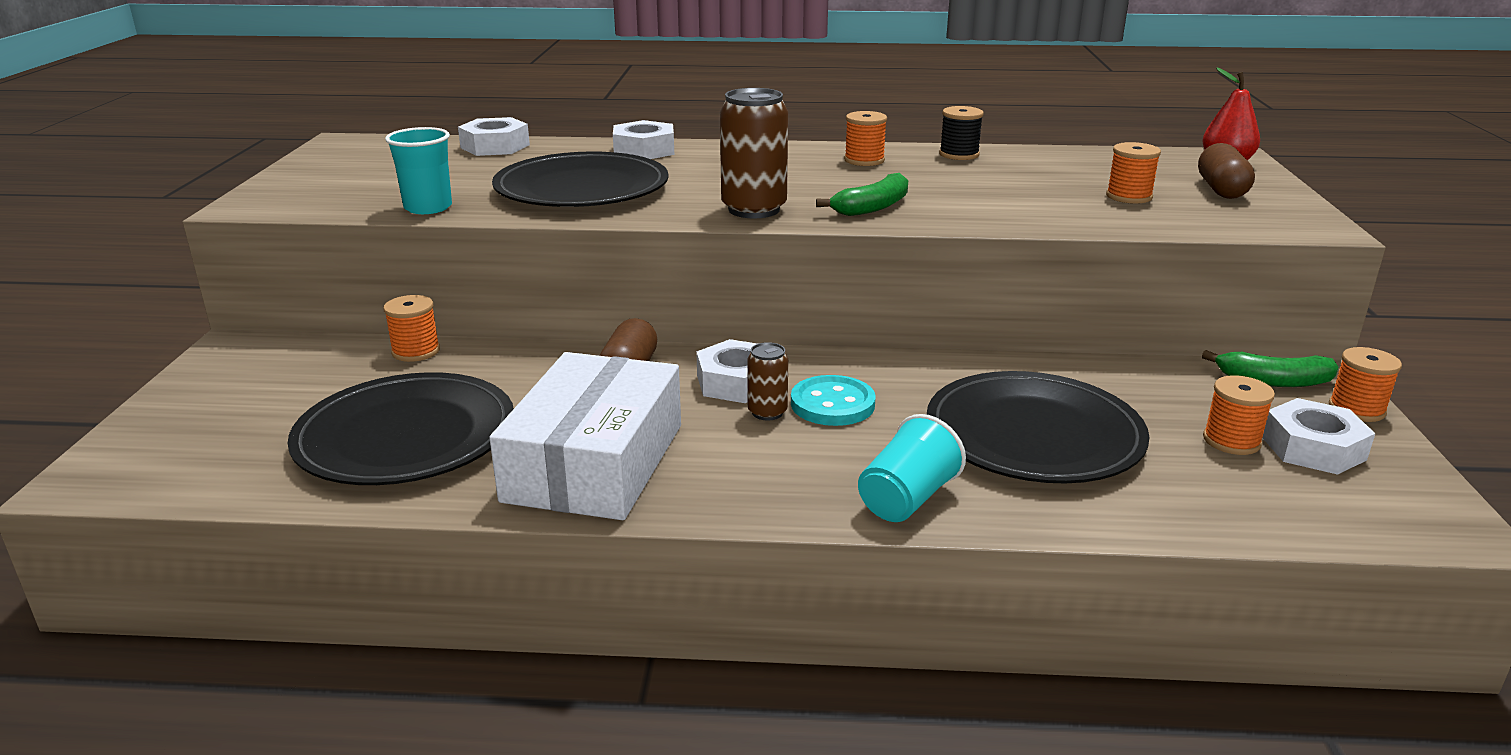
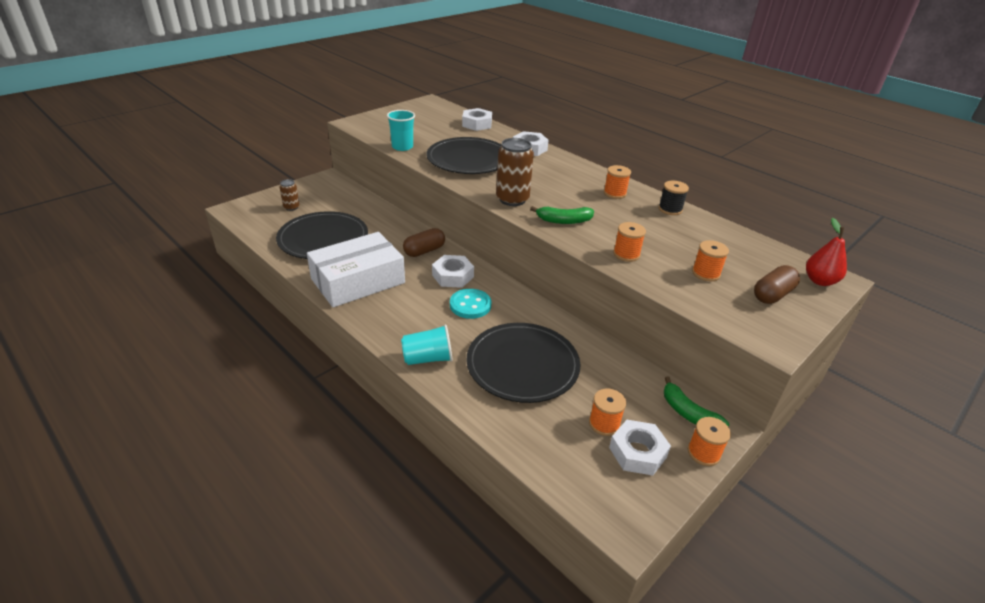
camera: 40 degrees right, 10 degrees up
orange spool [383,295,440,362] -> orange spool moved to [613,222,646,262]
brown can [747,342,788,420] -> brown can moved to [280,179,300,211]

